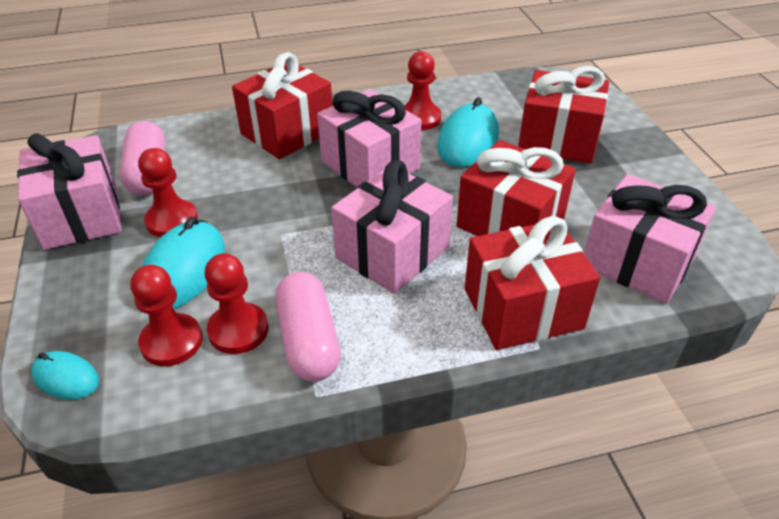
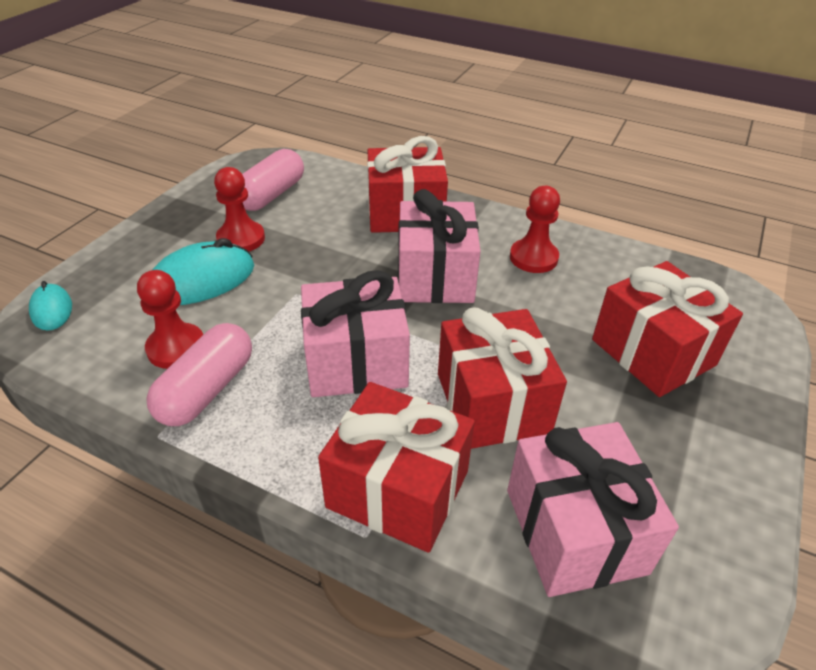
camera: 40 degrees right, 0 degrees up
pink gift [17,133,122,250] -> none
red pawn [130,265,203,366] -> none
turquoise mouse [437,97,499,167] -> none

